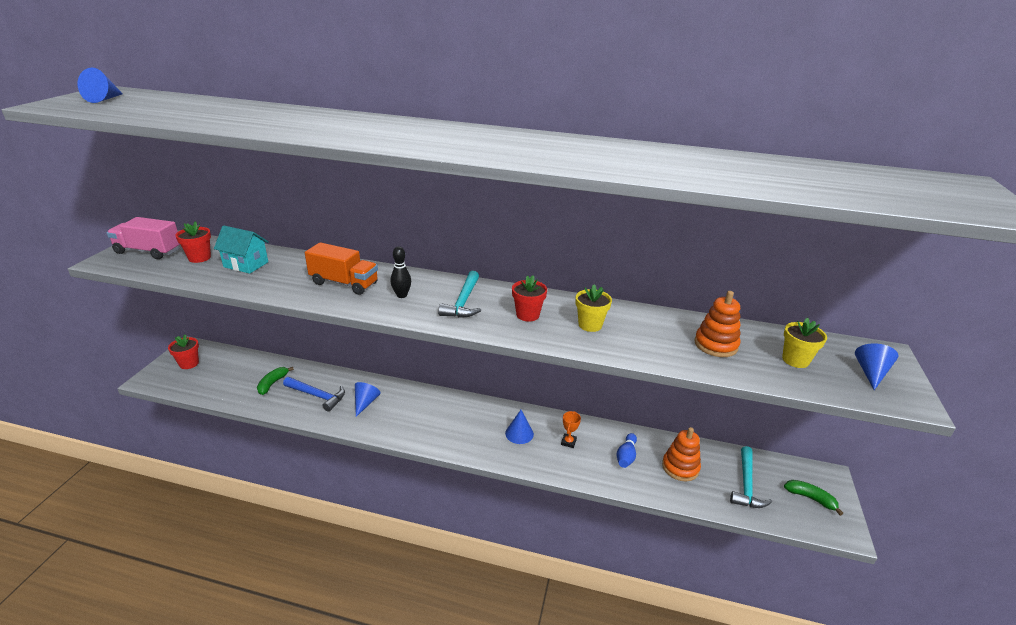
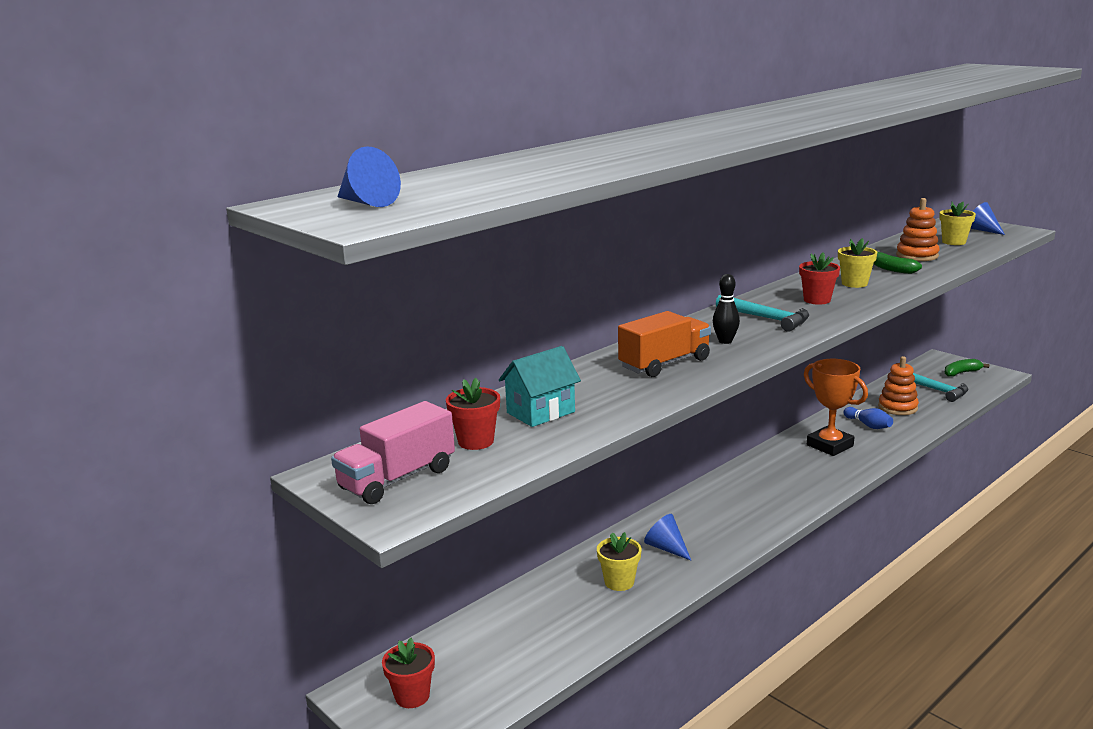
camera: 55 degrees left, 10 degrees down
green banana [257,367,294,395] -> green banana moved to [874,252,922,274]
blue hammer [283,377,345,412] -> yellow flower pot [597,532,641,591]
blue cone [505,410,534,444] -> none
orange trophy [561,411,581,448] -> orange trophy [804,359,868,456], size x2.20

